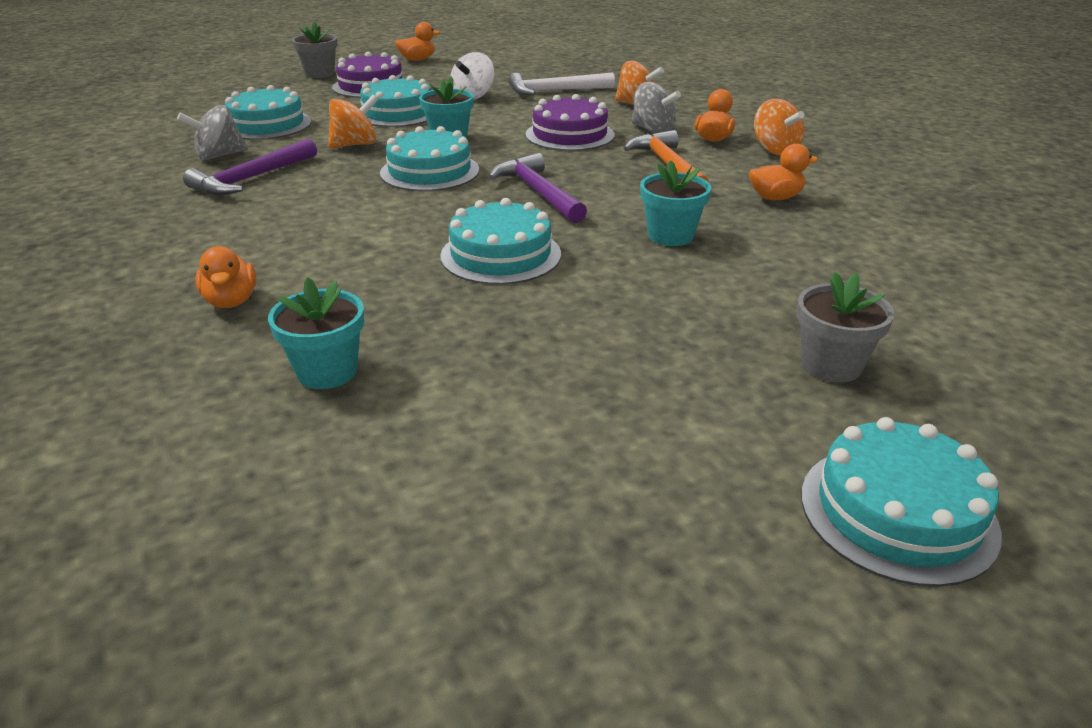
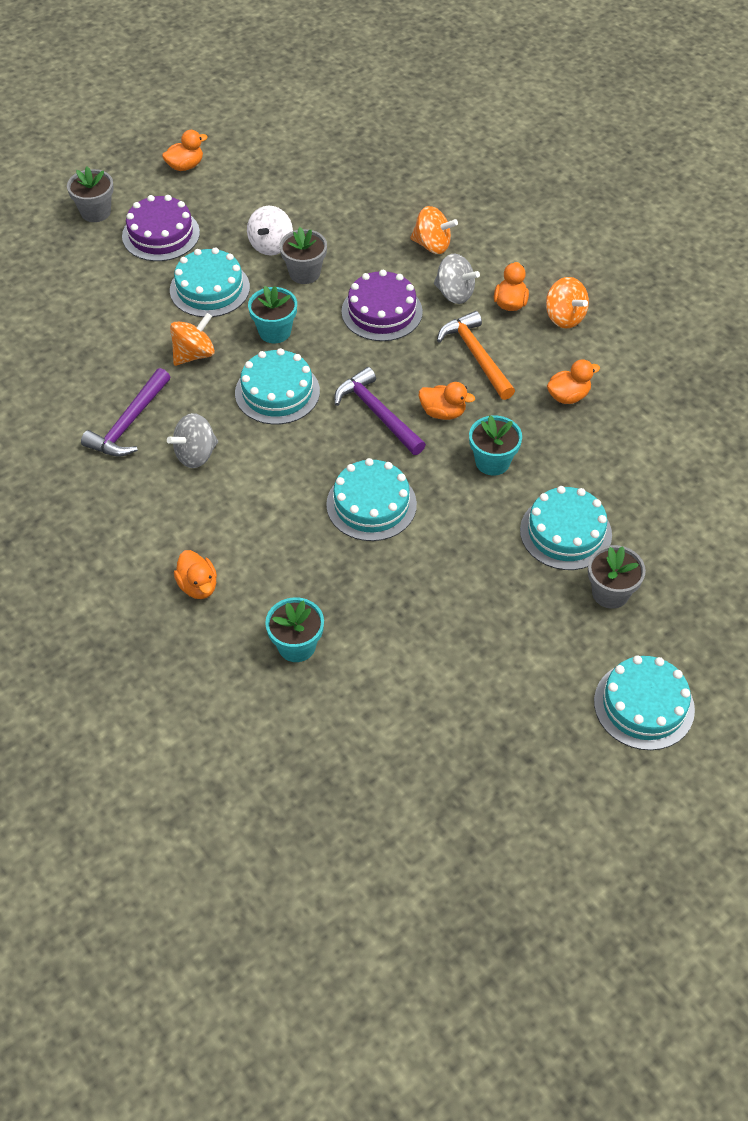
camera: 10 degrees left, 20 degrees up
grey spinning top [177,105,248,160] -> grey spinning top moved to [167,413,218,468]
turquoise cake [225,85,312,140] -> turquoise cake moved to [520,486,612,570]
white hammer [508,72,615,95] -> none
none -> grey flower pot [280,227,327,284]
none -> orange duck [419,382,475,420]

